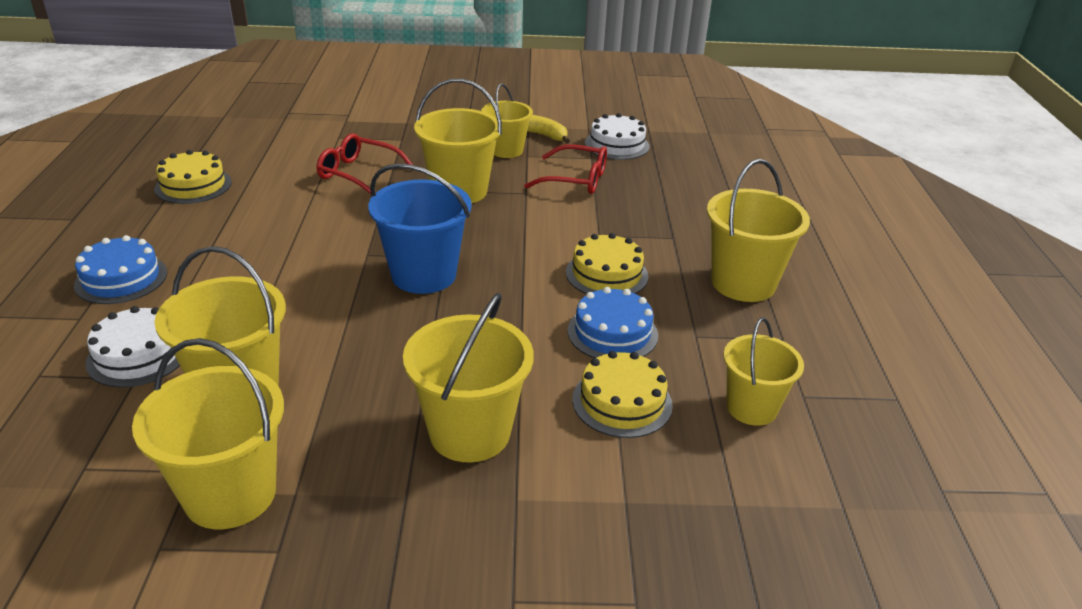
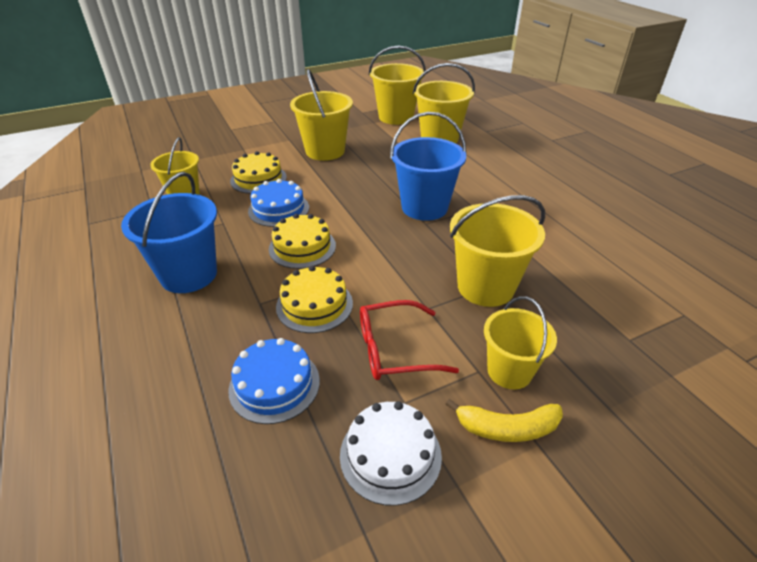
camera: 155 degrees right, 5 degrees up
blue cake [74,235,167,304] -> blue cake moved to [228,338,320,424]
white cake [85,306,180,387] -> none
yellow cake [154,150,232,204] -> yellow cake moved to [276,266,353,333]
red glasses [317,133,413,194] -> none
yellow bucket [707,159,810,302] -> blue bucket [121,172,217,293]

